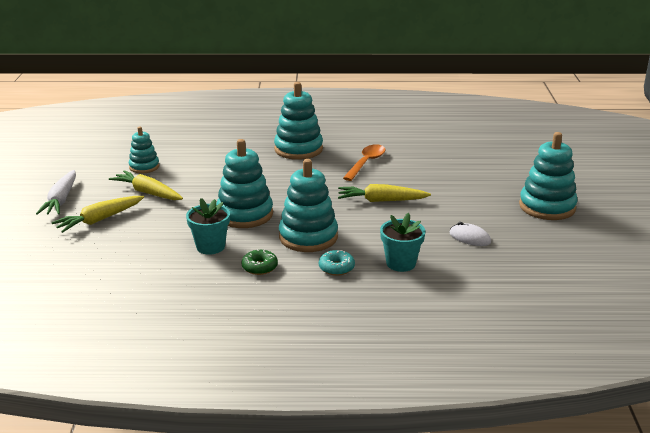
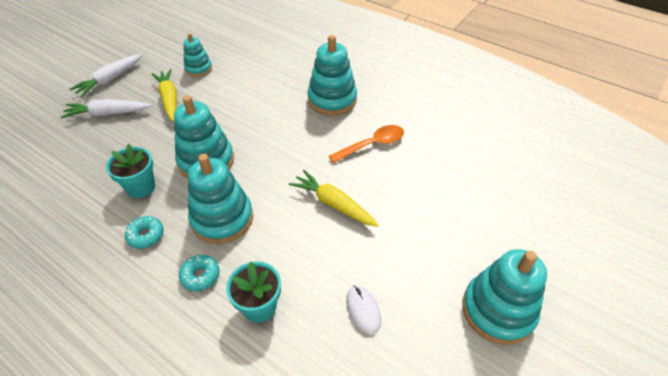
camera: 35 degrees right, 20 degrees up
yellow carrot [51,196,144,233] -> white carrot [61,99,152,118]
green donut [241,249,278,275] -> turquoise donut [125,216,164,249]

